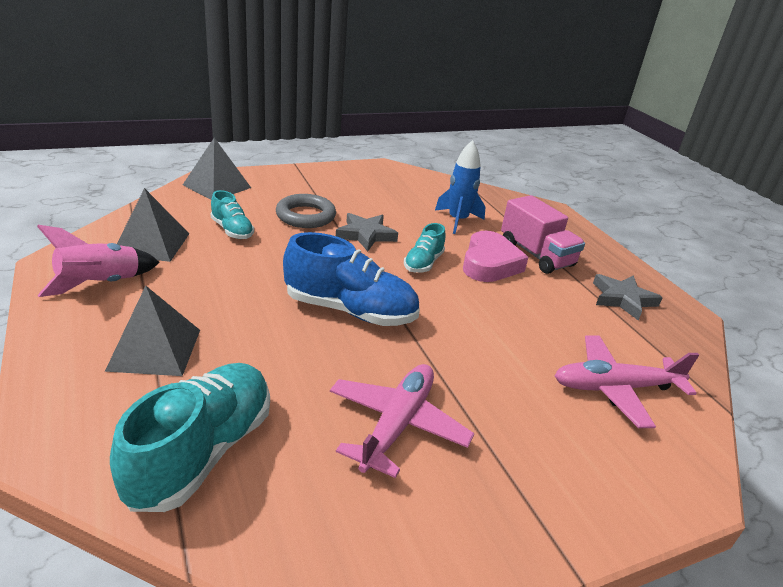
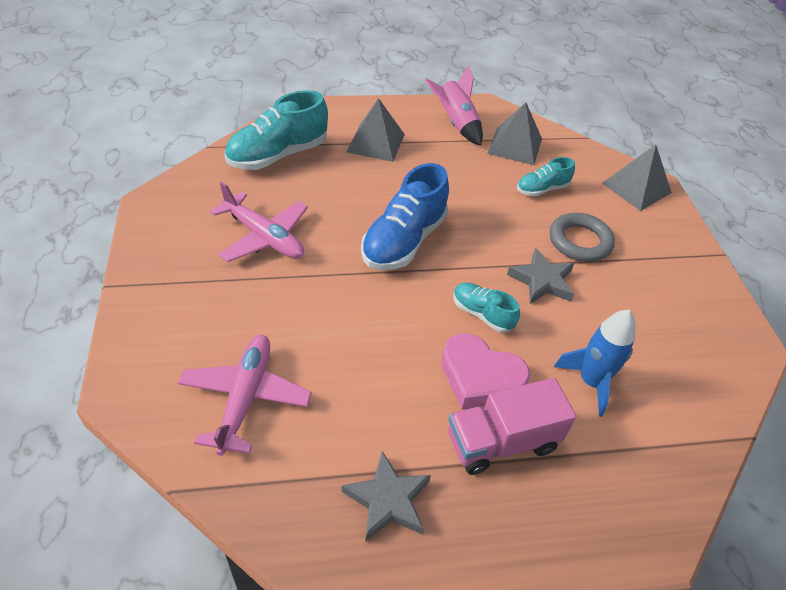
camera: 105 degrees right, 15 degrees up
turquoise shoe [110,363,270,512] -> turquoise shoe turned 105 degrees clockwise [225,90,328,170]

